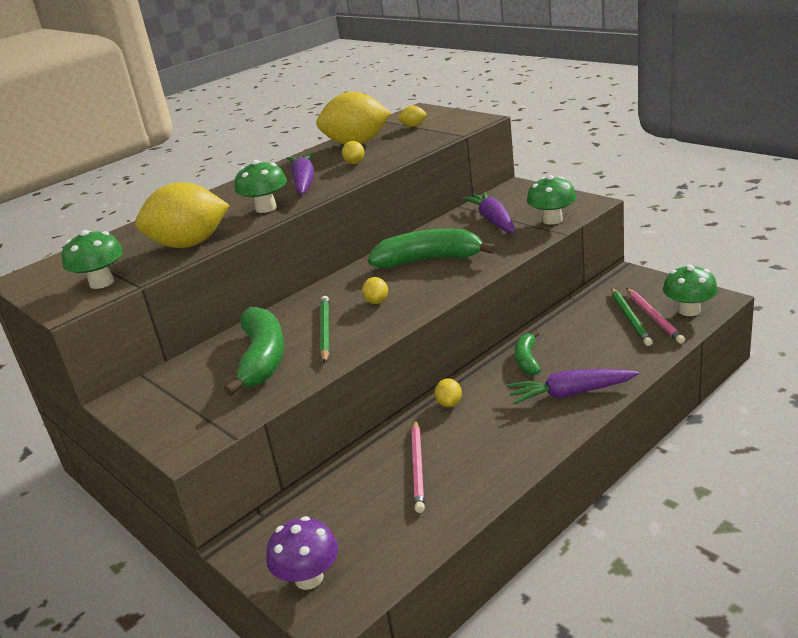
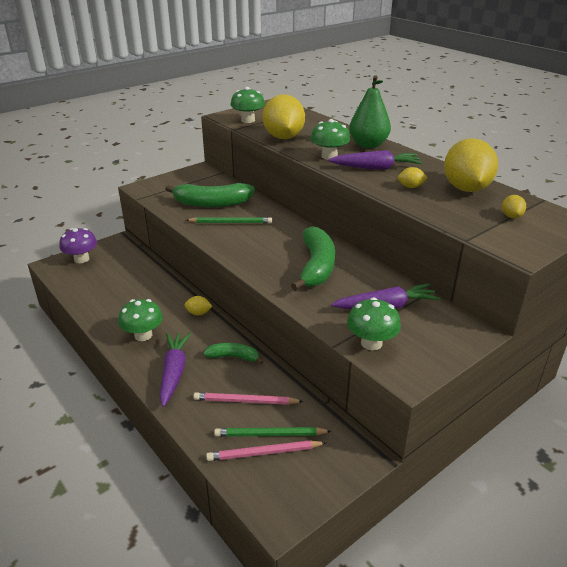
camera: 90 degrees right, 5 degrees up
yellow lemon [362,277,388,304] -> none
pink pencil [411,420,425,513] -> pink pencil moved to [193,392,304,405]
green mushroom [663,264,718,316] -> green mushroom moved to [118,299,163,341]
none -> green pear [349,75,391,148]

